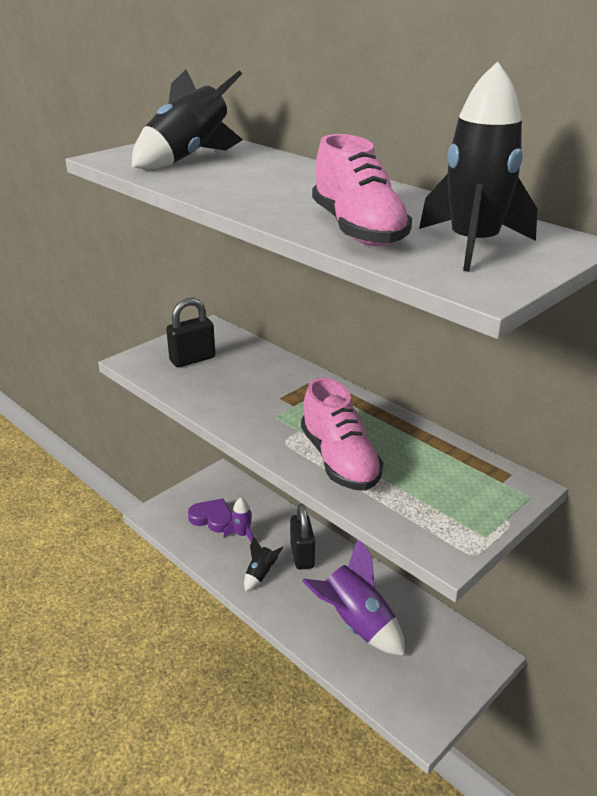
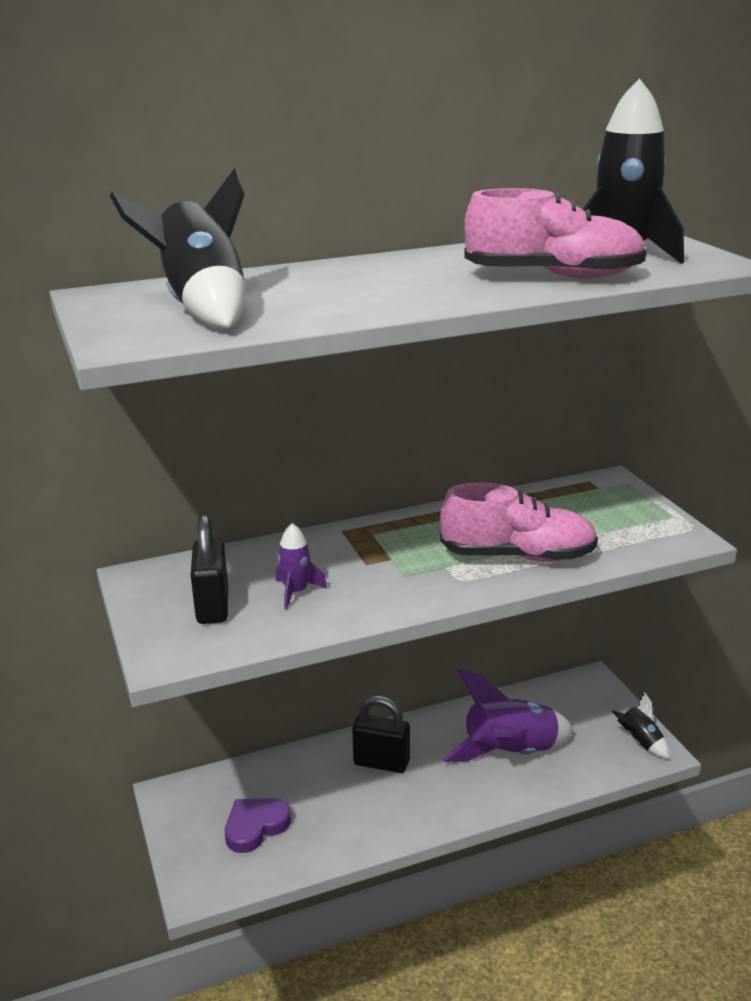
camera: 65 degrees left, 5 degrees down
purple rocket [224,498,253,542] -> purple rocket moved to [276,523,327,610]
black rocket [244,537,283,591] -> black rocket moved to [612,691,669,759]

